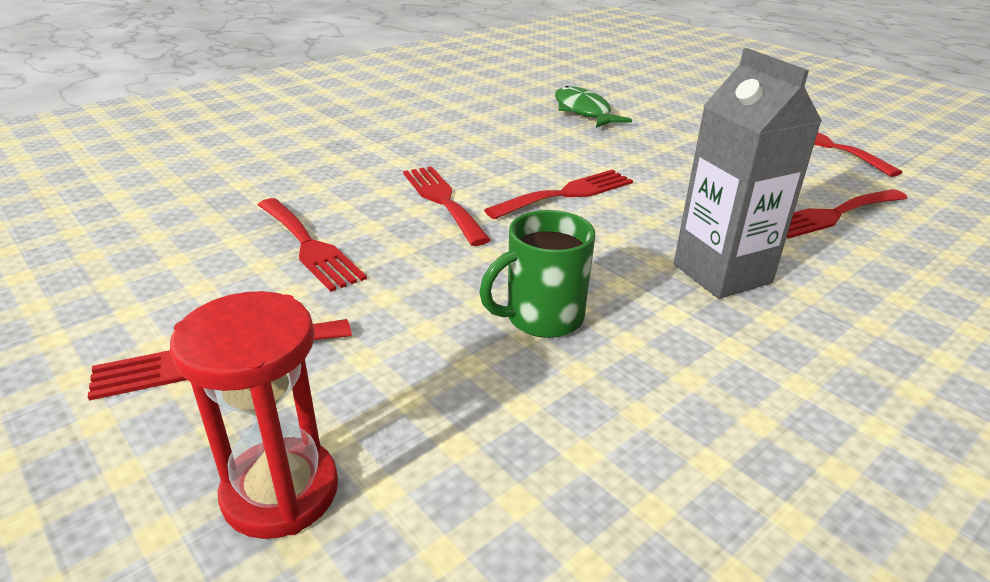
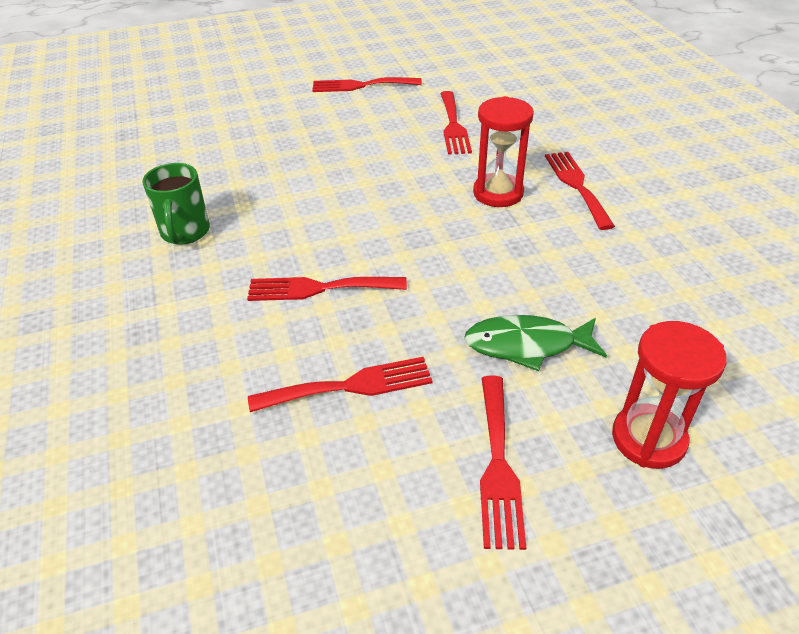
camera: 65 degrees left, 10 degrees up
green mug [479,210,595,338] -> green mug moved to [142,163,210,244]
red fork [484,170,633,219] -> red fork moved to [545,152,615,230]
green fish [555,86,632,128] -> green fish moved to [464,315,607,371]
grey carton [674,48,822,299] -> red hourglass [473,96,534,207]

